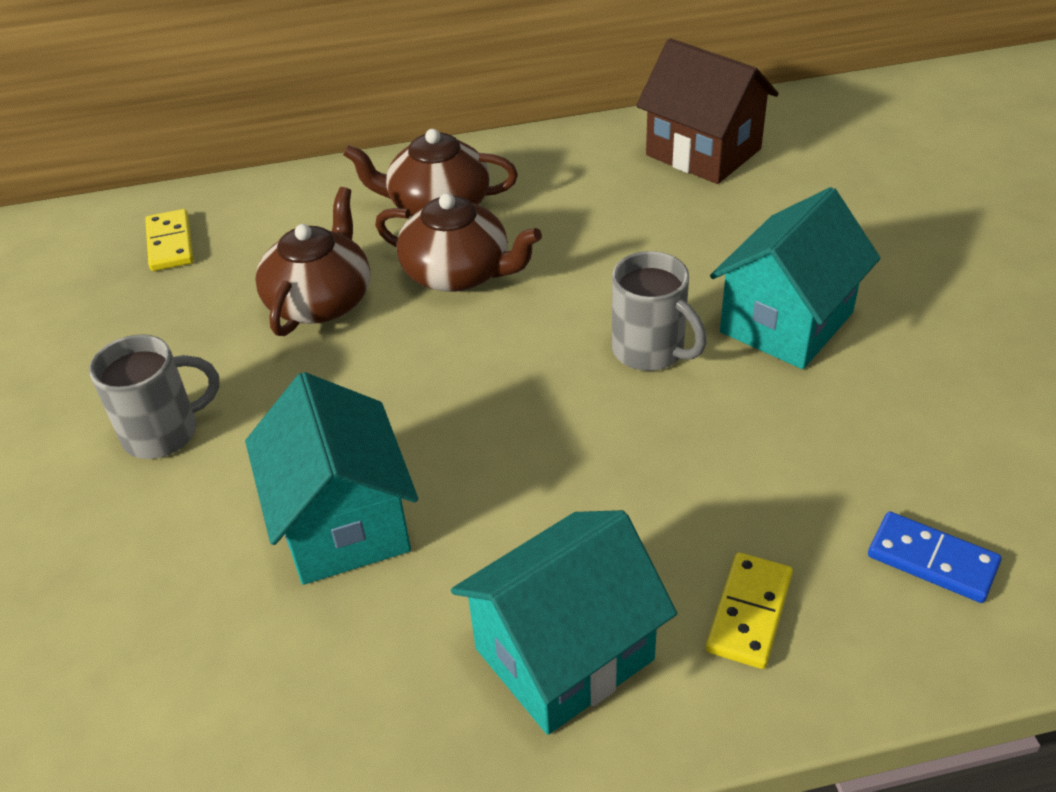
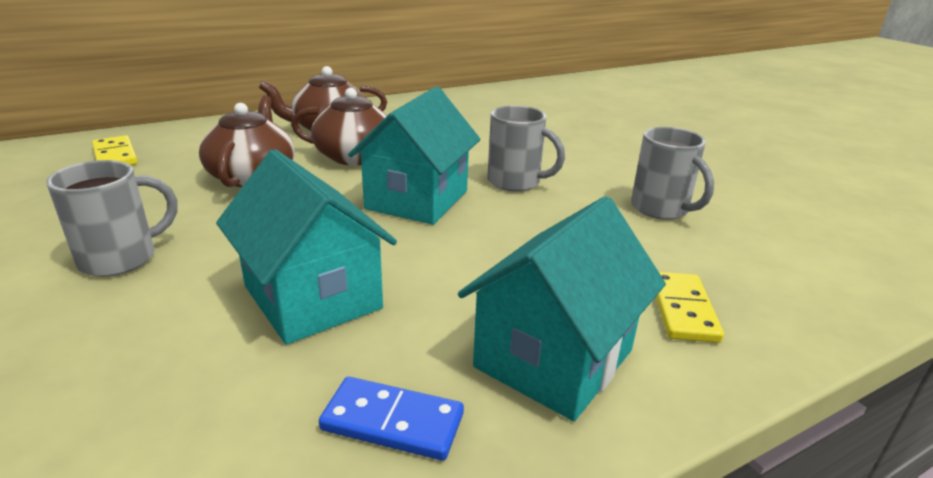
camera: 20 degrees left, 15 degrees down
brown house [636,38,779,184] -> none
turquoise house [710,187,880,369] -> turquoise house moved to [348,87,481,225]
blue domino [868,511,1002,603] -> blue domino moved to [319,377,464,461]
none -> grey mug [631,127,714,220]

